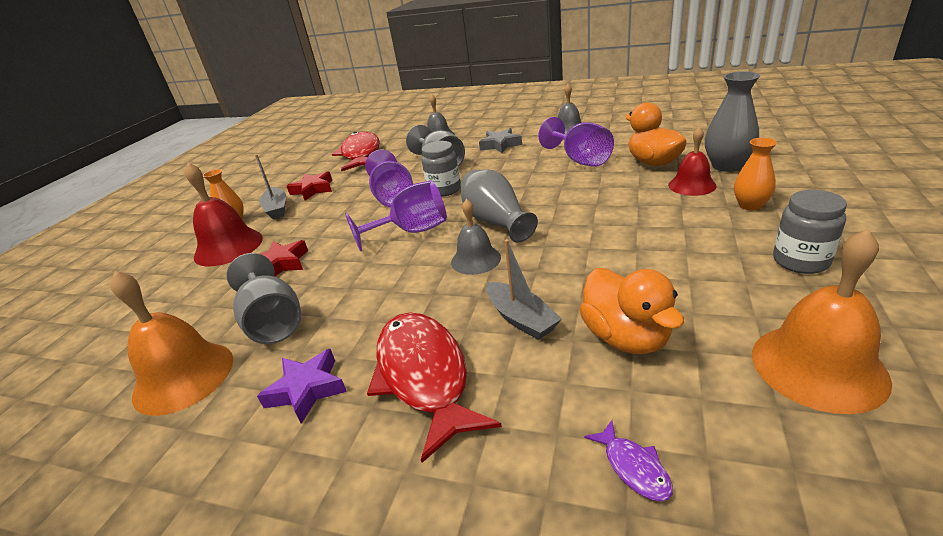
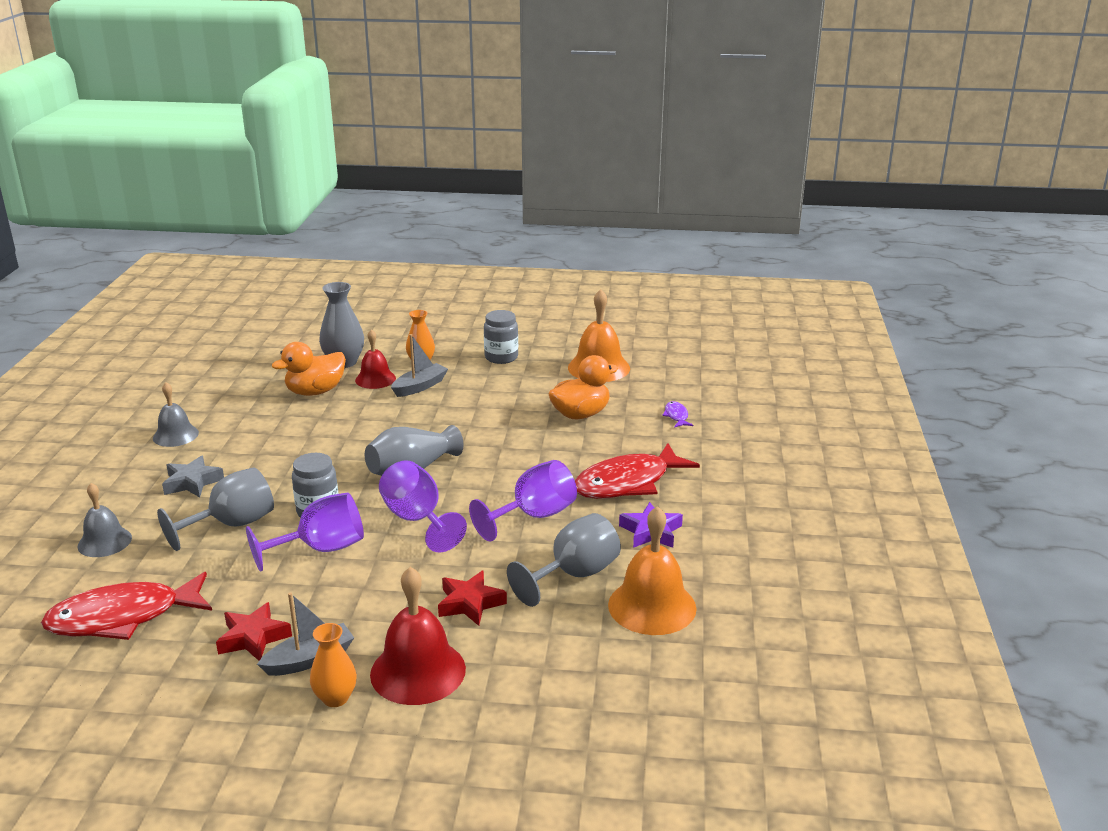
camera: 105 degrees left, 5 degrees down
grey bell [451,199,501,275] -> none
grey boat [486,239,562,340] -> grey boat moved to [391,334,448,397]
purple goblet [538,117,614,167] -> purple goblet moved to [469,460,577,542]
purple fish [584,420,673,501] -> purple fish turned 60 degrees counterclockwise [662,401,693,428]

